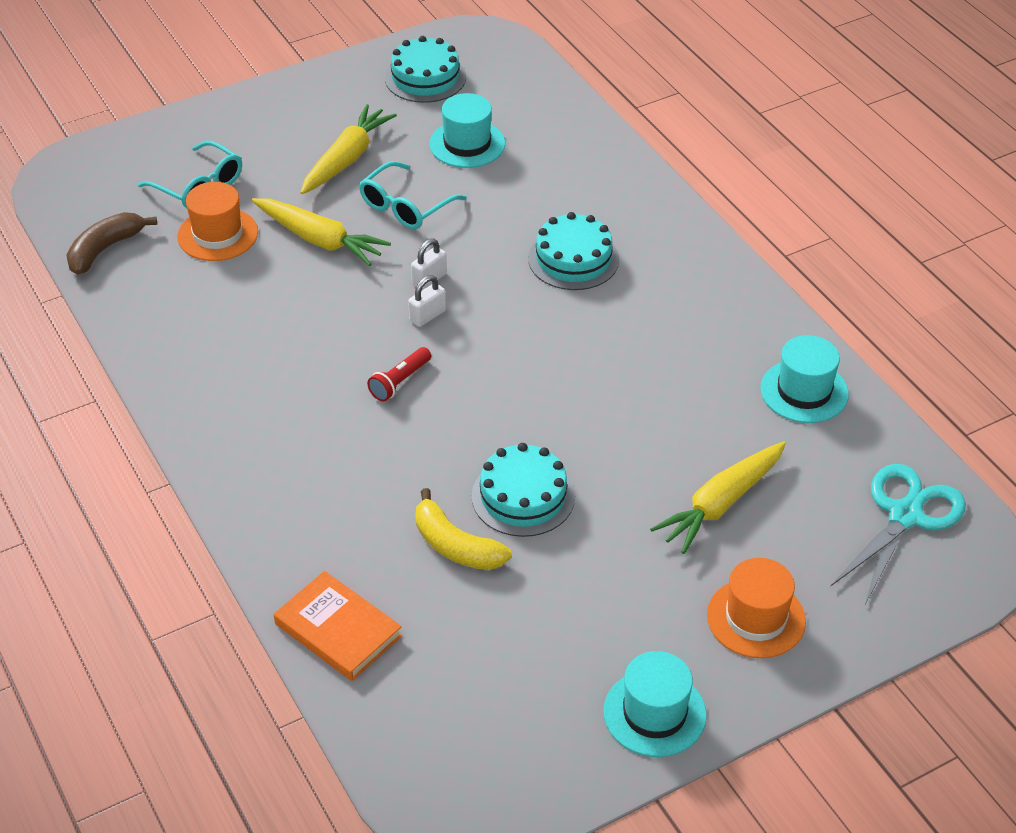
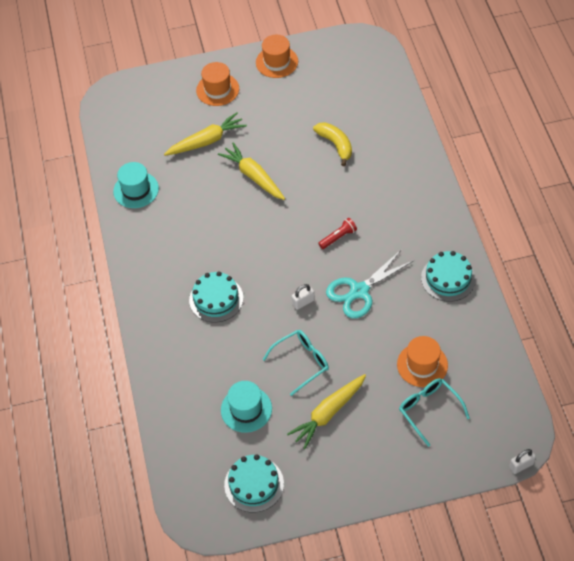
camera: 160 degrees left, 10 degrees up
brown banana [66,212,157,275] -> none
yellow carrot [252,198,391,266] -> yellow carrot moved to [218,142,285,200]
orange book [274,571,402,681] -> none
white padlock [408,275,446,327] -> white padlock moved to [509,449,536,474]
turquoise cake [472,443,575,537] -> turquoise cake moved to [421,251,476,302]
turquoise hat [603,651,707,757] -> orange hat [256,35,298,78]
turquoise scissors [831,464,966,604] -> turquoise scissors moved to [326,249,415,318]

